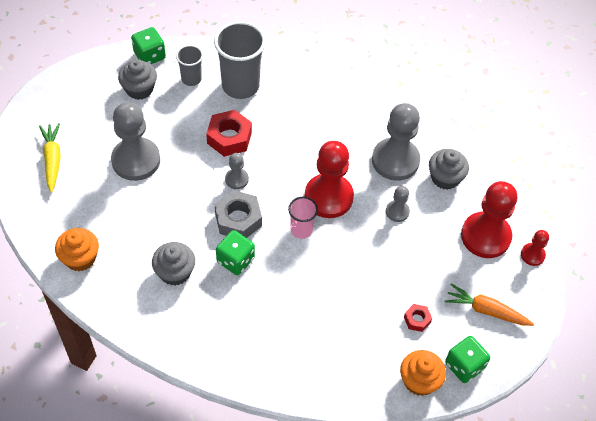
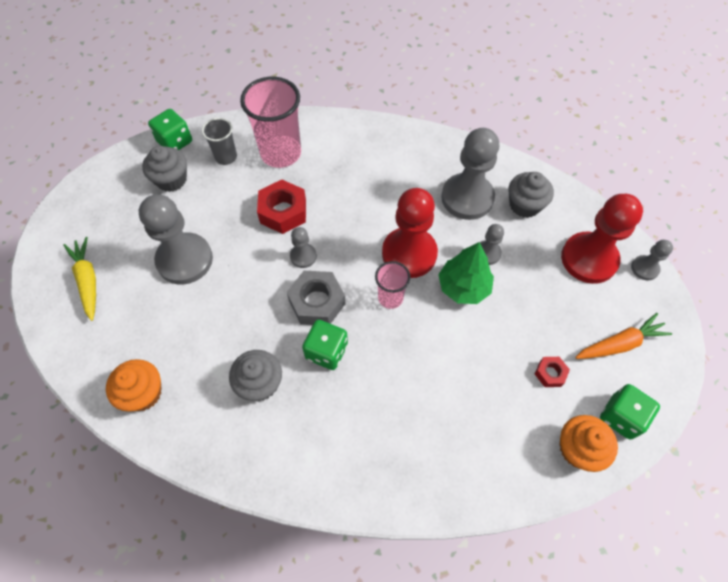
camera: 10 degrees left, 5 degrees up
grey cup [214,21,266,99] -> pink cup [240,77,301,168]
orange carrot [445,284,534,326] -> orange carrot turned 150 degrees clockwise [575,313,672,359]
red pawn [521,230,549,266] -> grey pawn [631,240,673,280]
none -> green tree [438,242,494,304]

